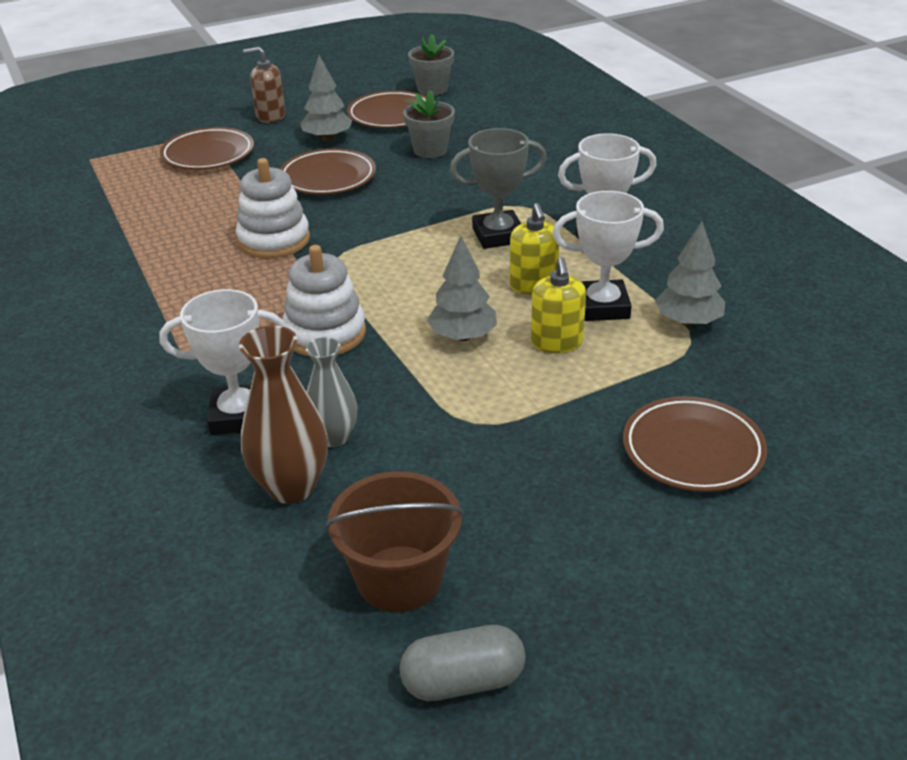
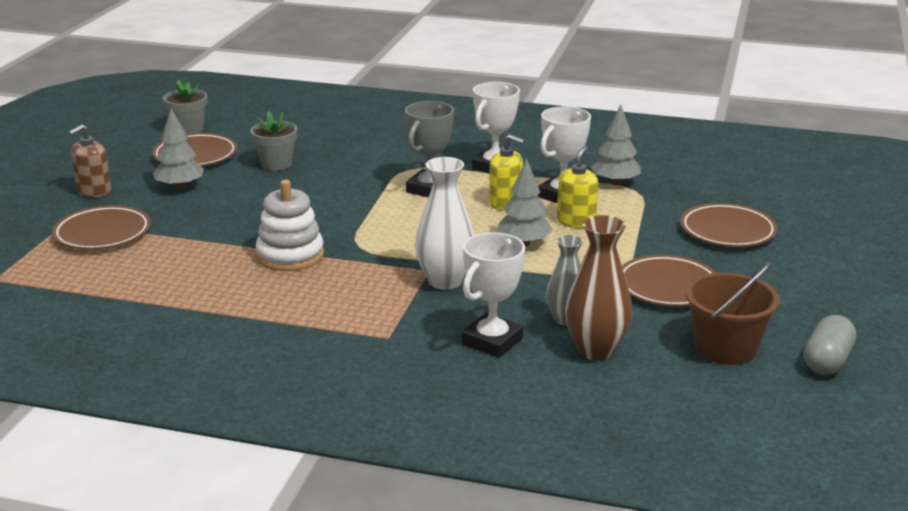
camera: 50 degrees left, 10 degrees down
brown plate [280,148,376,195] -> brown plate moved to [622,255,717,307]
white stacking toy [282,245,366,357] -> white vase [415,157,474,290]
yellow soap dispenser [531,257,586,353] -> yellow soap dispenser turned 105 degrees counterclockwise [557,146,599,228]

